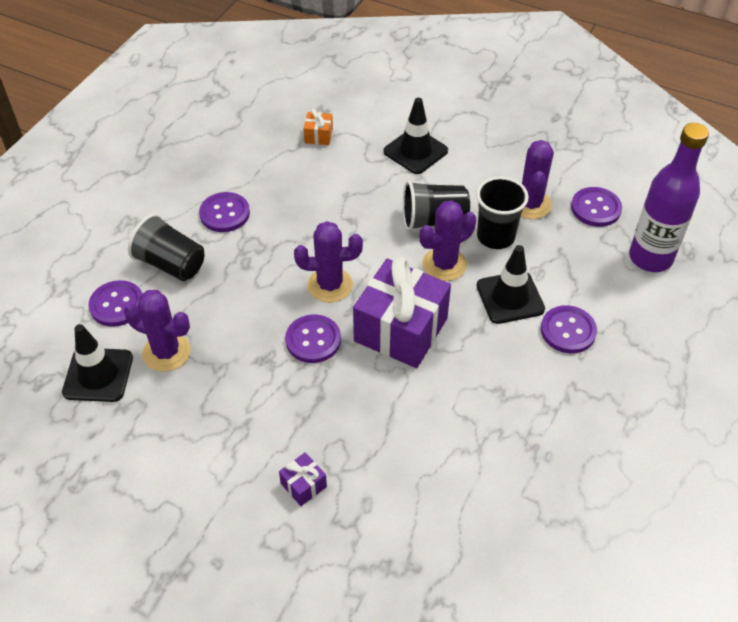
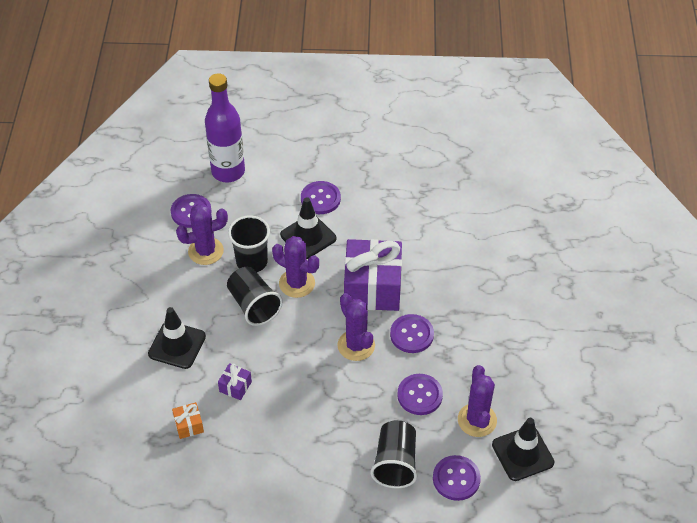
camera: 115 degrees left, 0 degrees up
purple button [199,192,250,232] -> purple button moved to [397,374,443,415]
purple gift [279,452,327,506] -> purple gift moved to [218,363,252,400]

